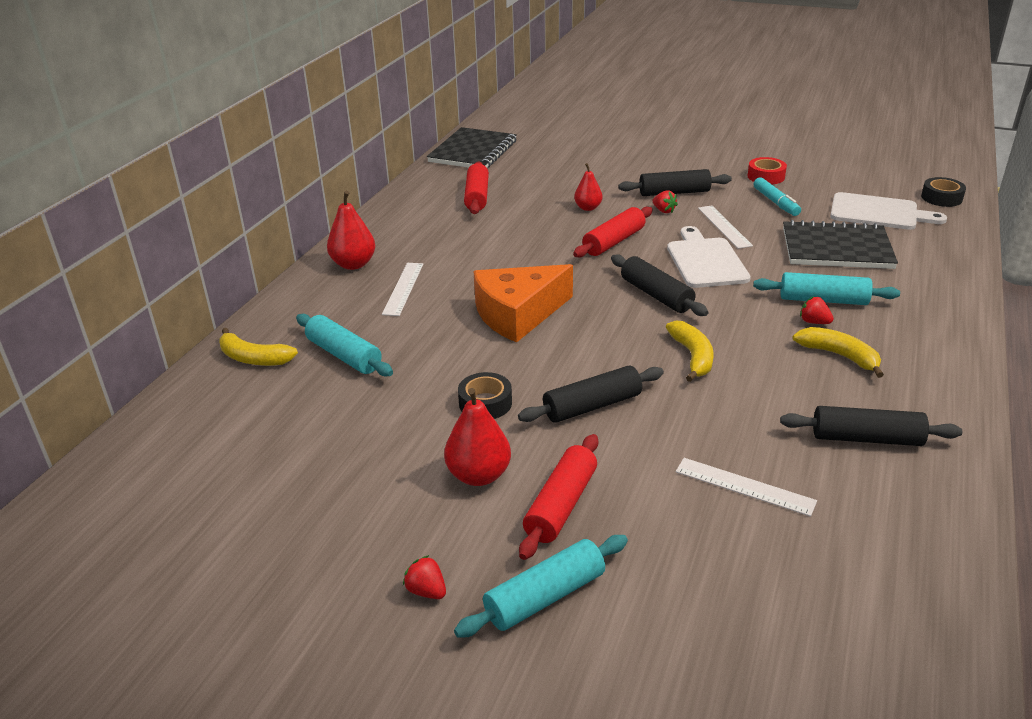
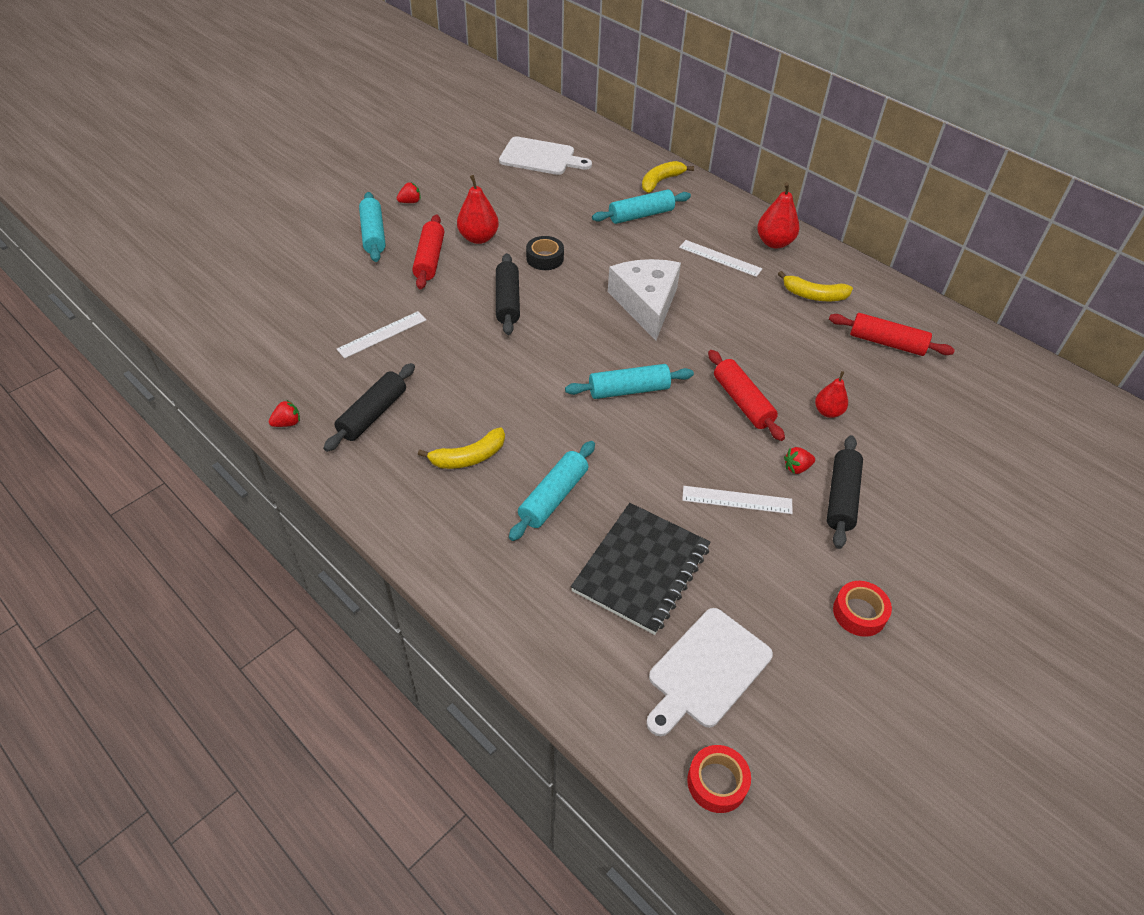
camera: 110 degrees right, 15 degrees up
black notebook [427,127,517,169] -> none
orange cheese [474,264,573,343] -> white cheese [608,259,681,340]
red rolling pin [519,434,598,560] -> red rolling pin turned 45 degrees clockwise [412,215,444,289]
black rolling pin [611,254,708,316] -> turquoise rolling pin [565,364,694,399]
yellow banana [666,321,714,382] -> yellow banana moved to [778,271,853,301]
white cutting board [667,226,751,288] -> white cutting board moved to [499,137,592,175]
turquoise marker [754,177,801,216] -> none
red strawberry [800,297,834,324] -> red strawberry moved to [269,400,300,427]
black tape [921,177,966,207] -> red tape [687,745,751,813]

